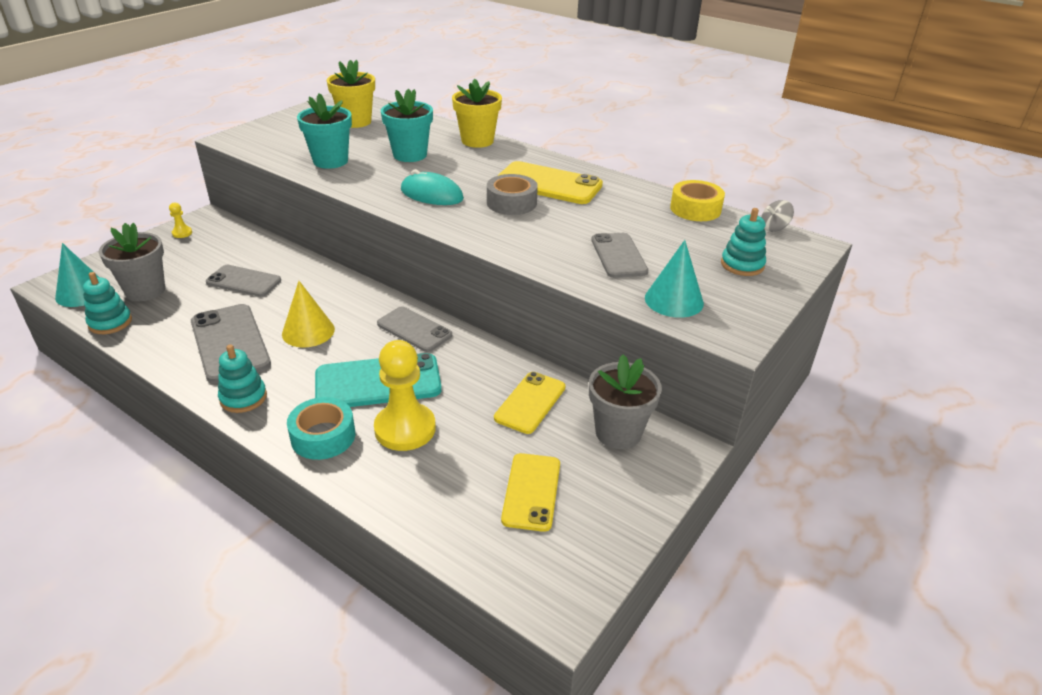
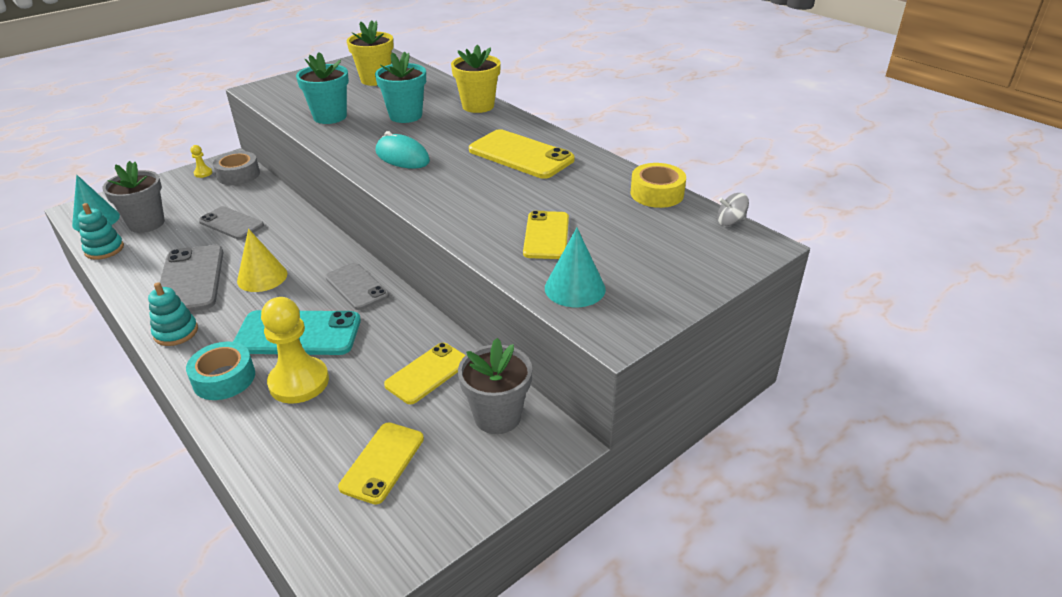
camera: 15 degrees right, 0 degrees up
grey tape [487,174,538,215] -> grey tape moved to [213,151,260,185]
grey phone [591,233,648,278] -> yellow phone [523,211,569,259]
turquoise stacking toy [721,208,766,276] -> none

